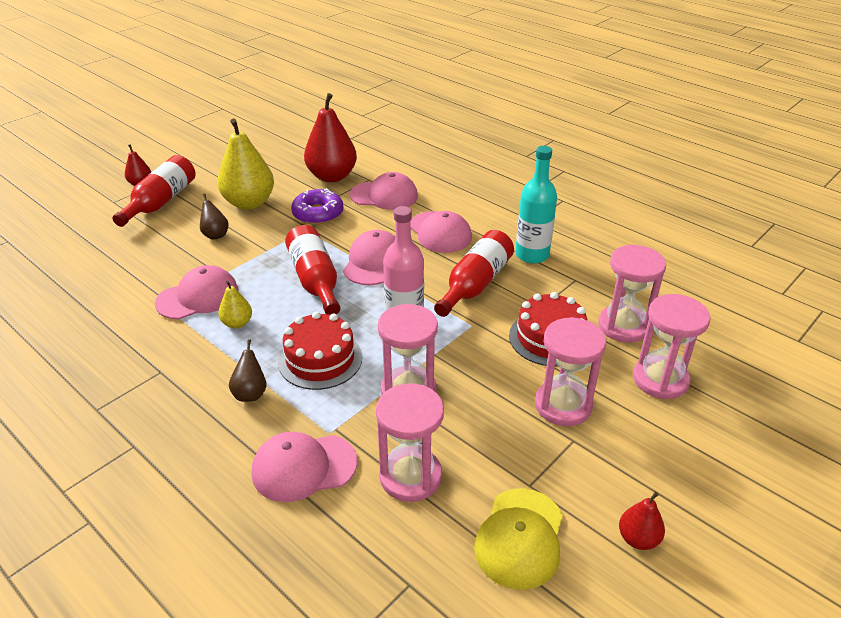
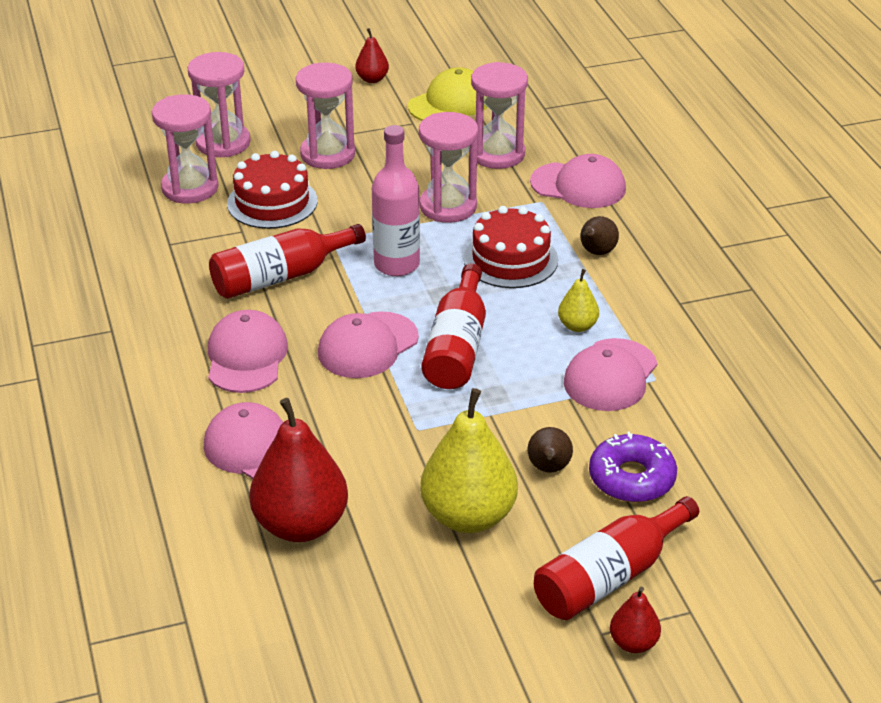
camera: 150 degrees left, 0 degrees up
pink cap [155,265,239,319] -> pink cap turned 60 degrees counterclockwise [564,338,657,411]
purple donut [291,188,343,225] -> purple donut moved to [589,431,677,502]
turquoise bottle [515,146,557,264] -> none

